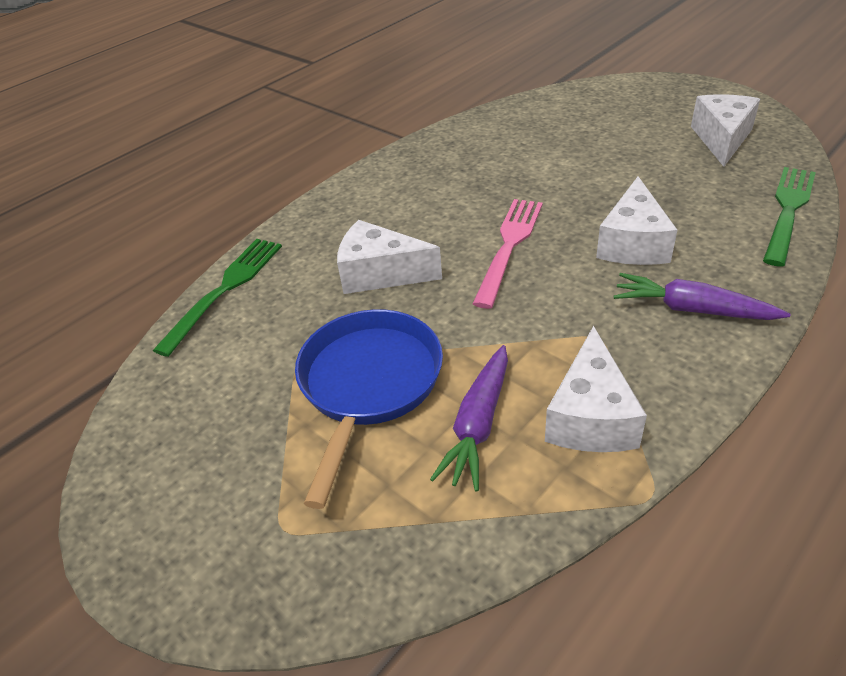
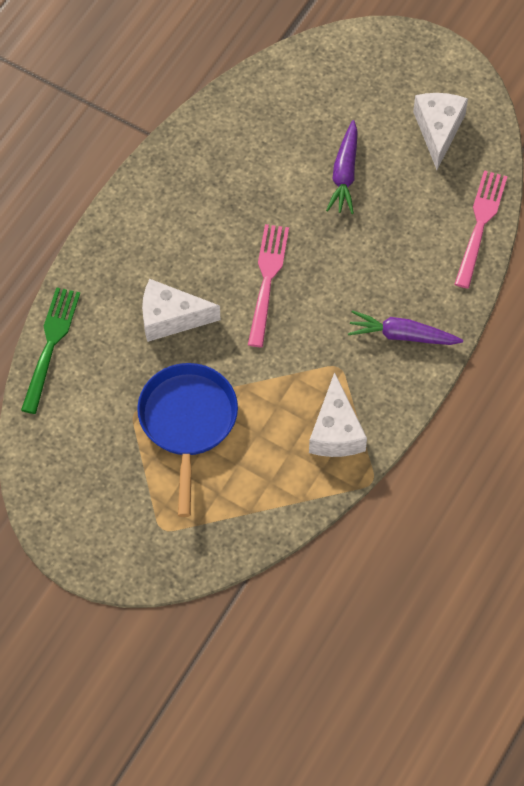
camera: 15 degrees left, 20 degrees up
purple carrot [430,345,508,491] -> purple carrot moved to [326,120,358,214]
white cheese [596,176,677,265] -> none
green fork [763,167,816,267] -> pink fork [455,170,508,289]

